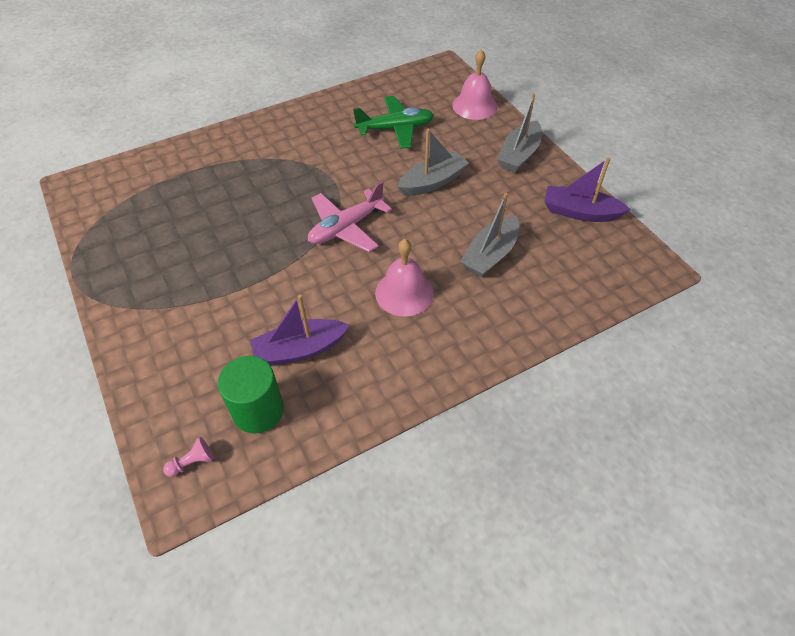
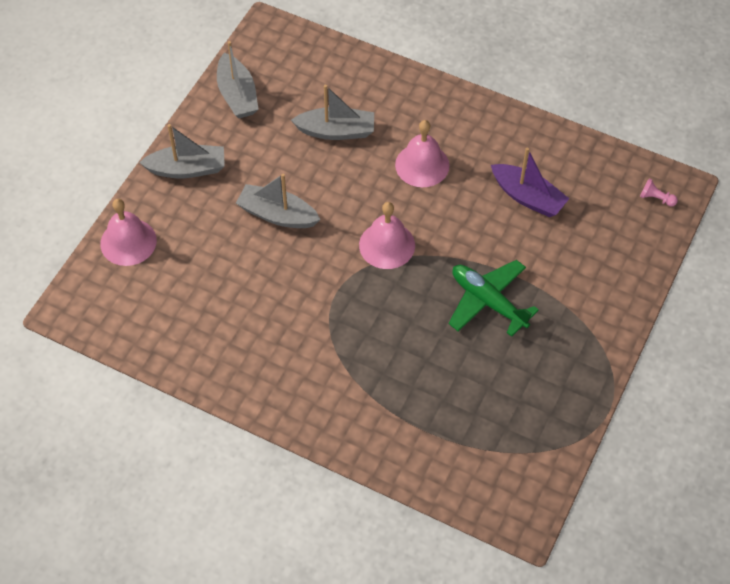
camera: 125 degrees left, 5 degrees up
green cylinder [218,356,284,434] -> none
pink plane [308,181,392,252] -> pink bell [359,202,415,269]
green plane [353,96,434,149] -> green plane moved to [449,260,539,337]
purple boat [544,158,630,222] -> grey boat [217,41,259,118]

